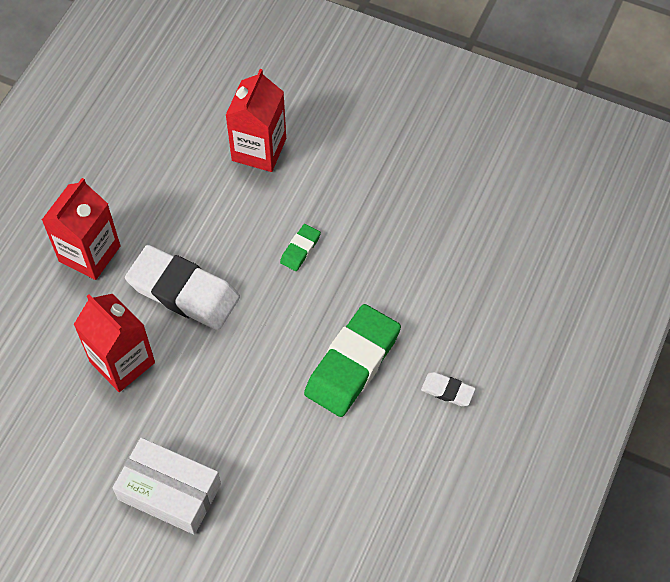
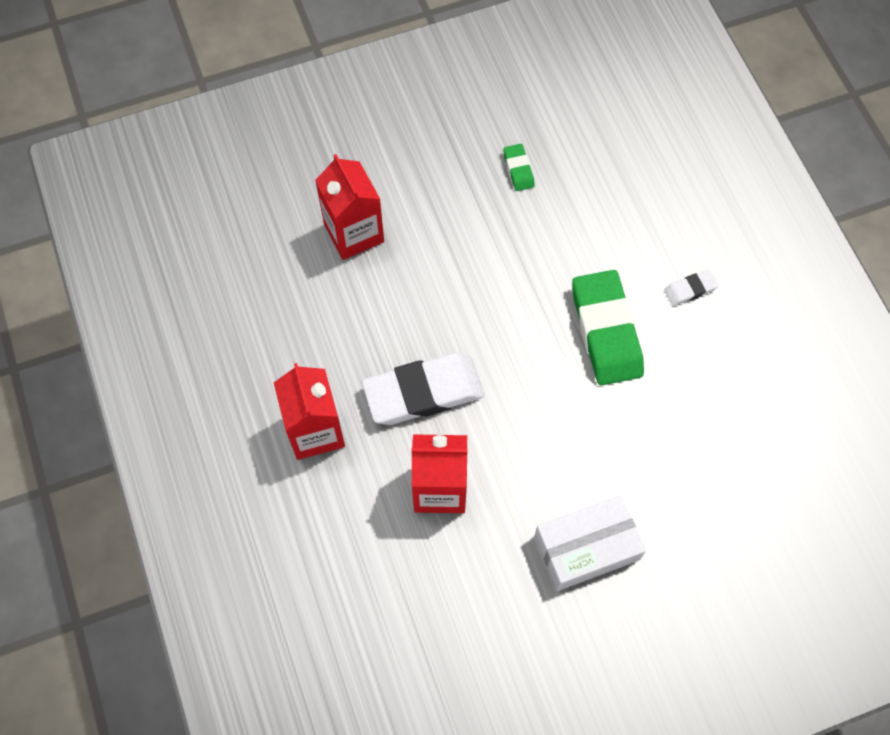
camera: 45 degrees left, 5 degrees up
green eraser [280,224,321,271] -> green eraser moved to [503,144,535,191]

